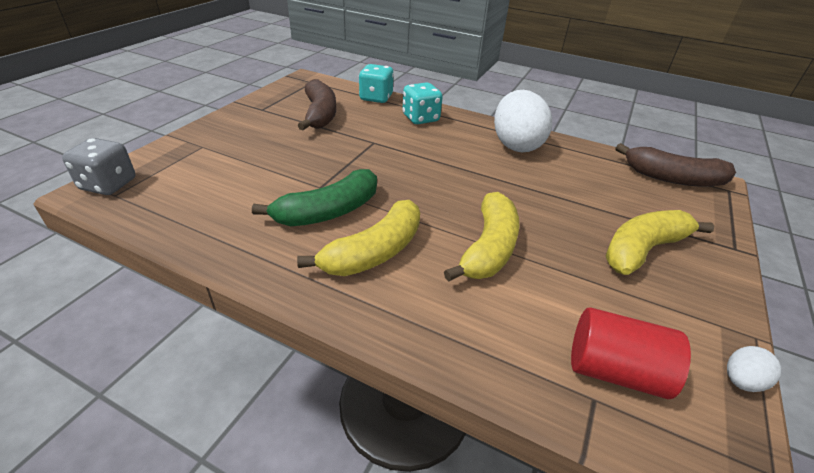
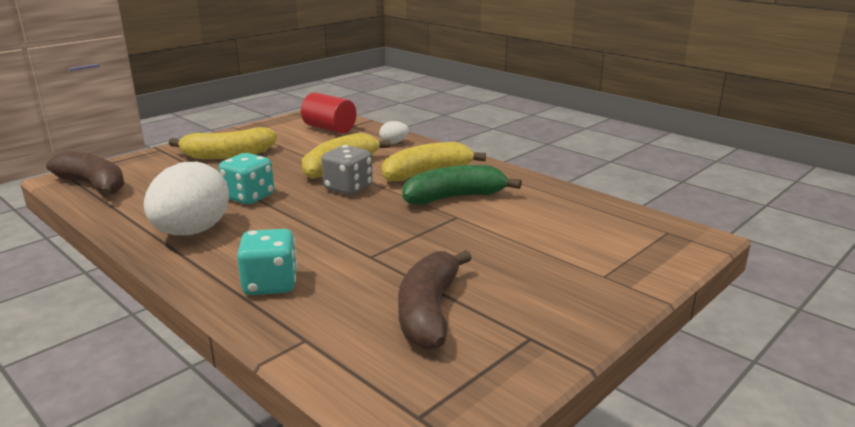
camera: 160 degrees left, 15 degrees down
grey dice [62,138,135,195] -> grey dice moved to [322,145,373,195]
turquoise dice [359,64,394,103] -> turquoise dice moved to [219,153,274,204]
white egg [727,346,782,392] -> white egg moved to [379,121,409,144]

